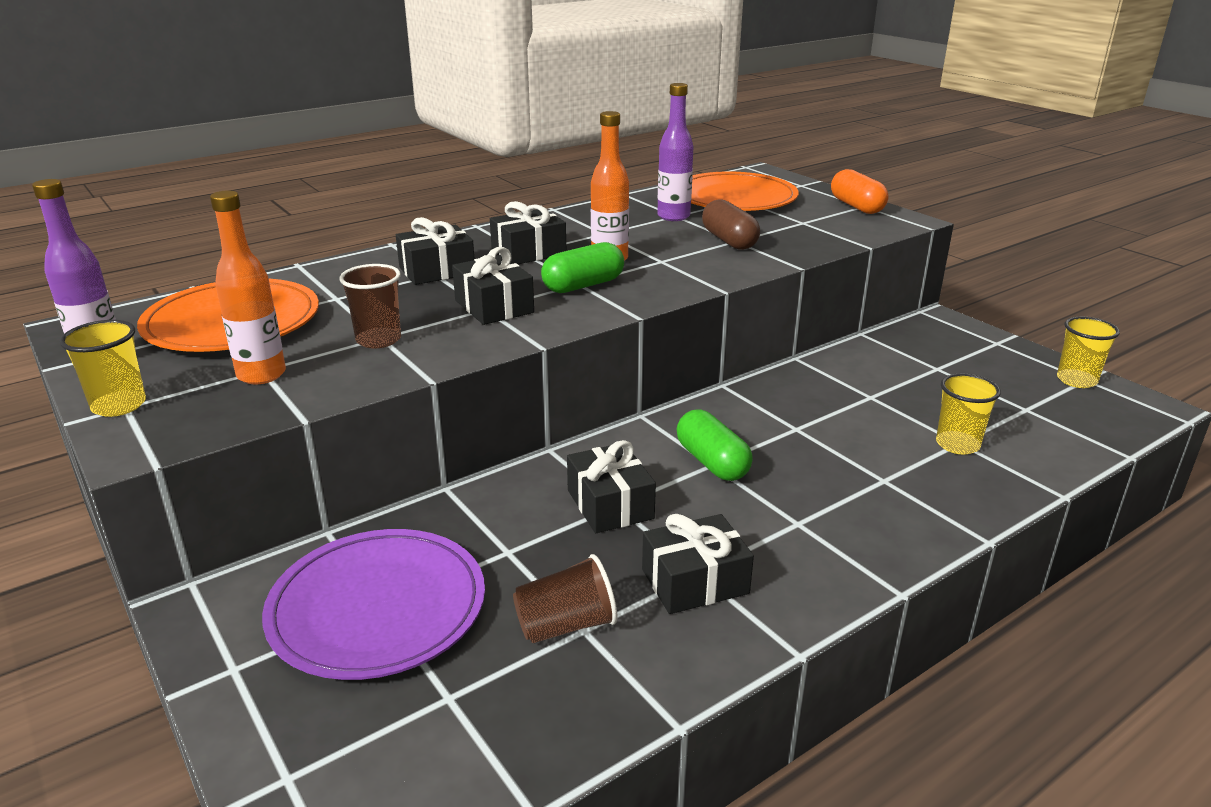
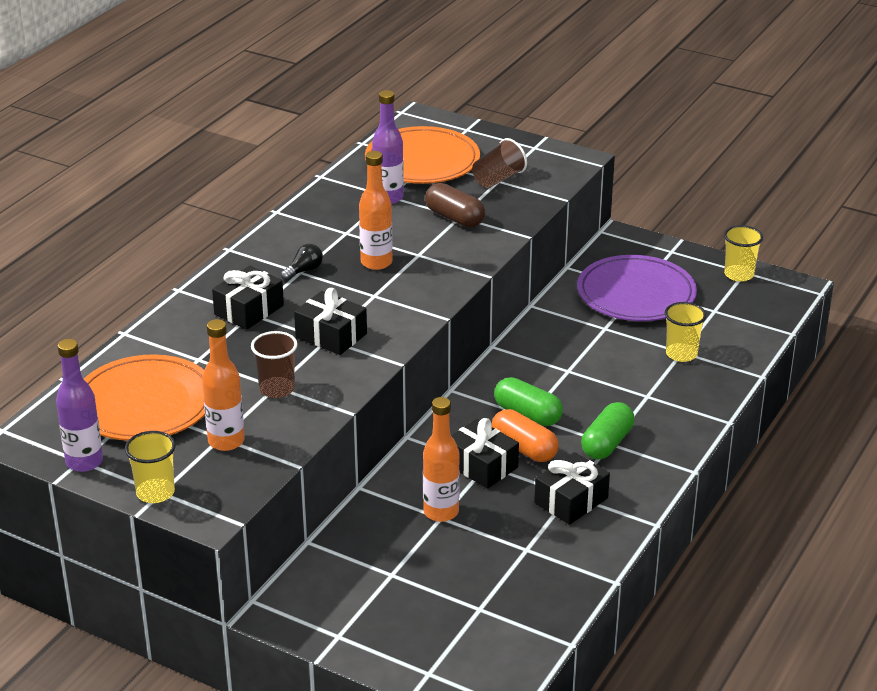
camera: 25 degrees left, 5 degrees up
purple plate [262,529,485,680] -> purple plate moved to [577,255,697,321]
black gift [490,201,566,264] -> black light bulb [281,244,323,280]
brown cup [513,554,617,643] -> brown cup moved to [472,138,527,188]
green capsule [541,242,624,293] -> green capsule moved to [581,402,635,460]
orange capsule [831,169,889,214] -> orange capsule moved to [491,409,559,462]
none -> orange bottle [423,397,460,522]

